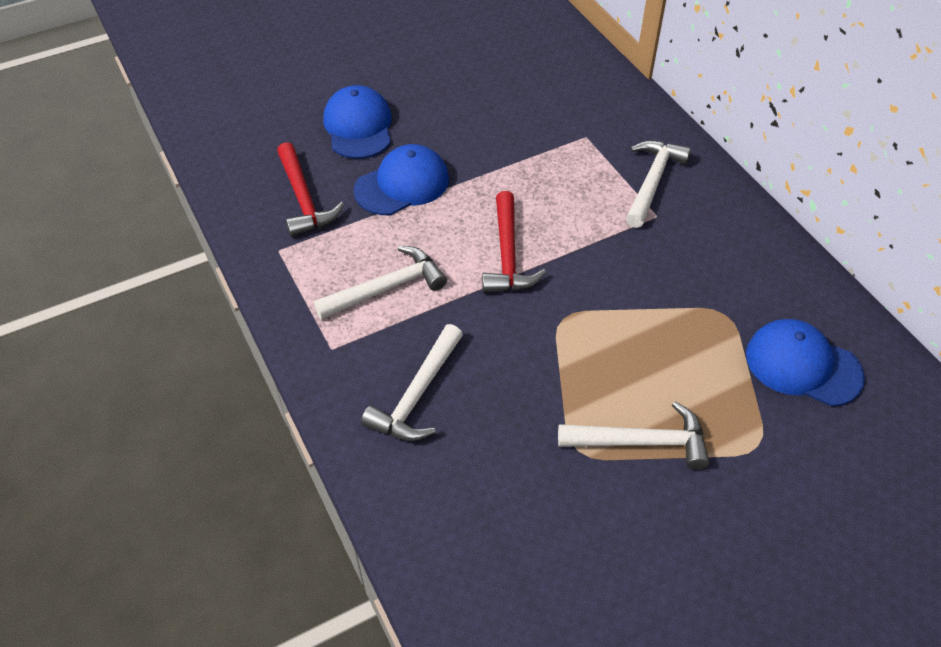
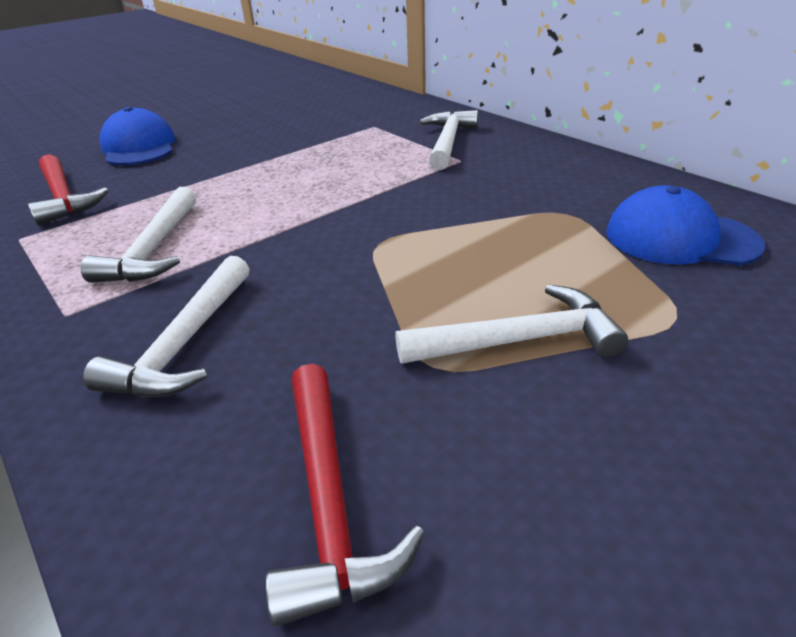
camera: 10 degrees left, 15 degrees down
white hammer [314,246,447,320] -> white hammer turned 135 degrees clockwise [81,187,196,283]
blue cap [353,144,449,215] -> none
red hammer [482,191,546,292] -> red hammer moved to [265,364,425,627]

